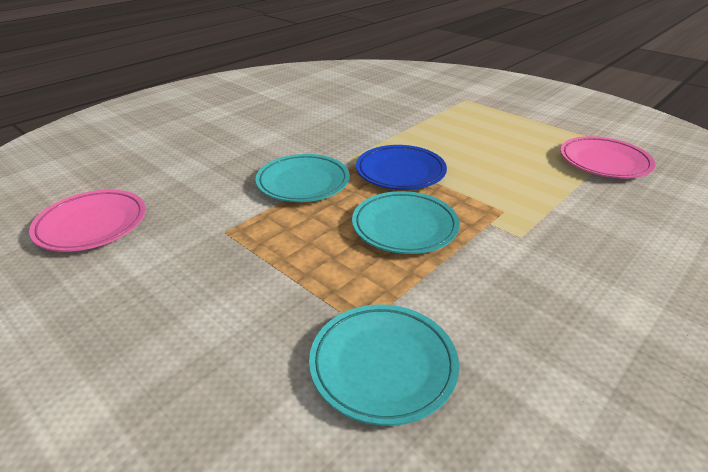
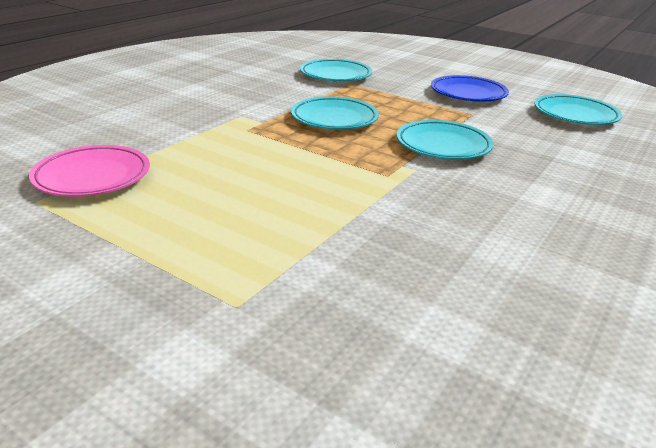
camera: 170 degrees right, 5 degrees down
pink plate [29,190,146,252] -> turquoise plate [534,94,622,125]
blue plate [356,145,447,190] -> blue plate moved to [431,75,509,102]

